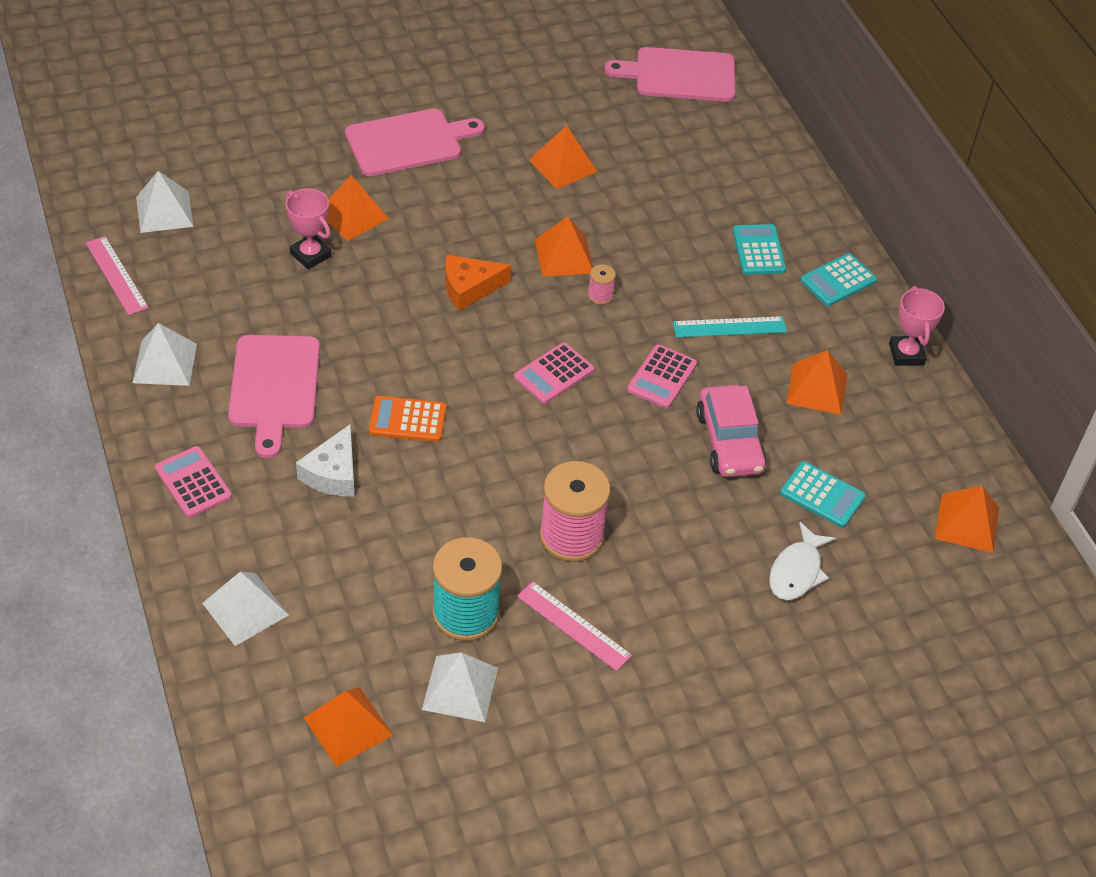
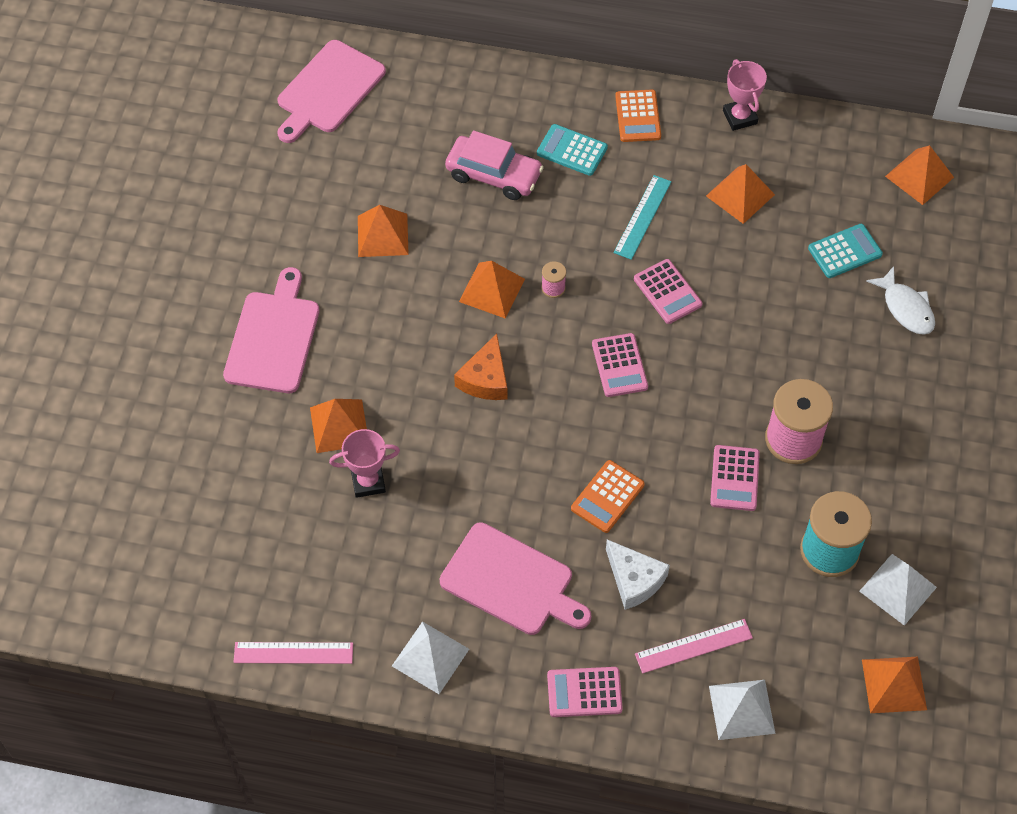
camera: 55 degrees left, 10 degrees up
white pyramid [136,171,194,233] -> none
pink ruler [517,581,632,671] -> pink ruler moved to [635,619,753,674]
pink car [696,385,767,477] -> pink car moved to [445,130,544,200]
turquoise calculator [800,253,877,306] -> orange calculator [615,90,661,142]
pink trophy [889,286,945,366] -> pink trophy turned 45 degrees clockwise [723,59,767,131]
none -> pink calculator [710,445,760,511]

